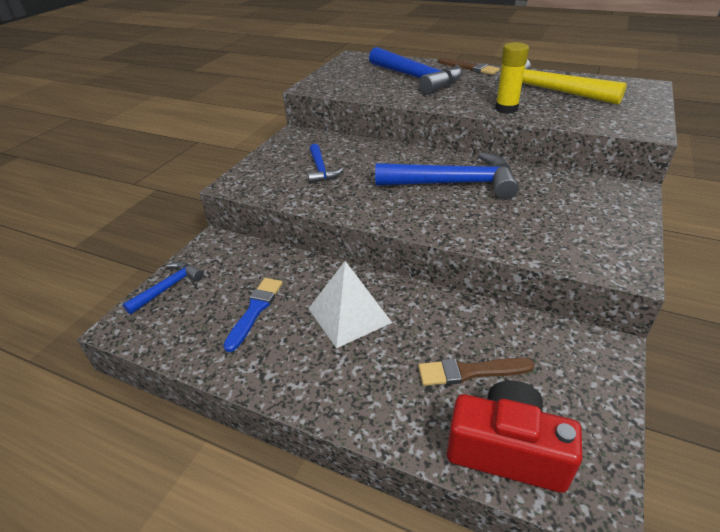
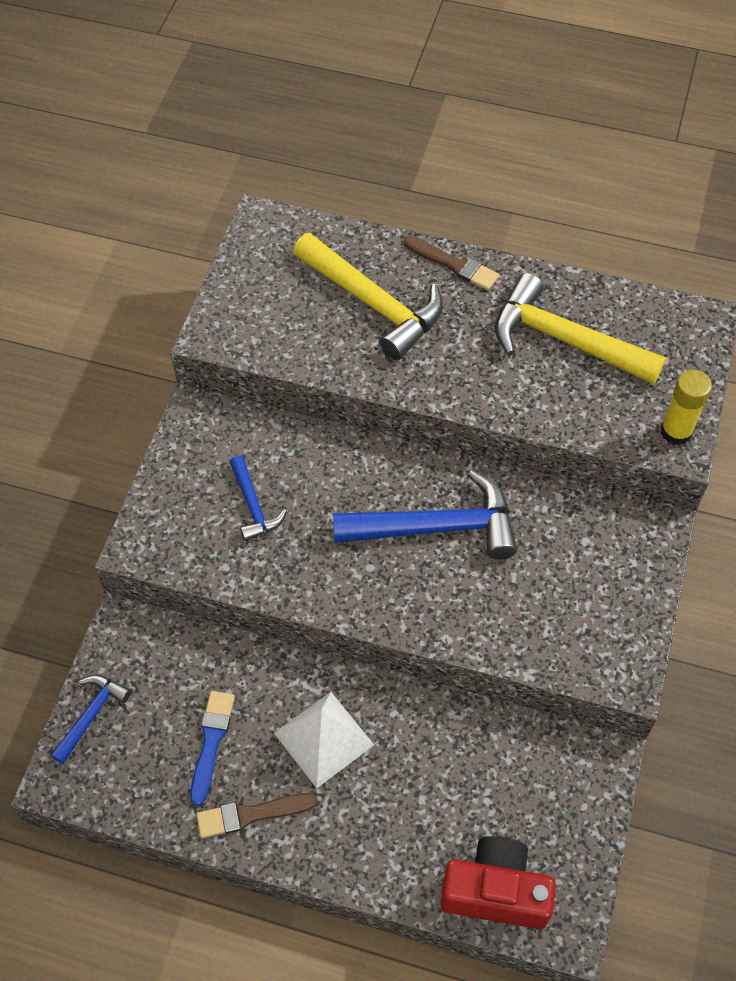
camera: 10 degrees left, 20 degrees up
blue hammer [369,47,463,95] -> yellow hammer [293,233,443,360]
brown brush [418,358,535,386] -> brown brush moved to [196,793,318,838]
yellow glue stick [495,42,529,114] -> yellow glue stick moved to [661,370,712,445]

